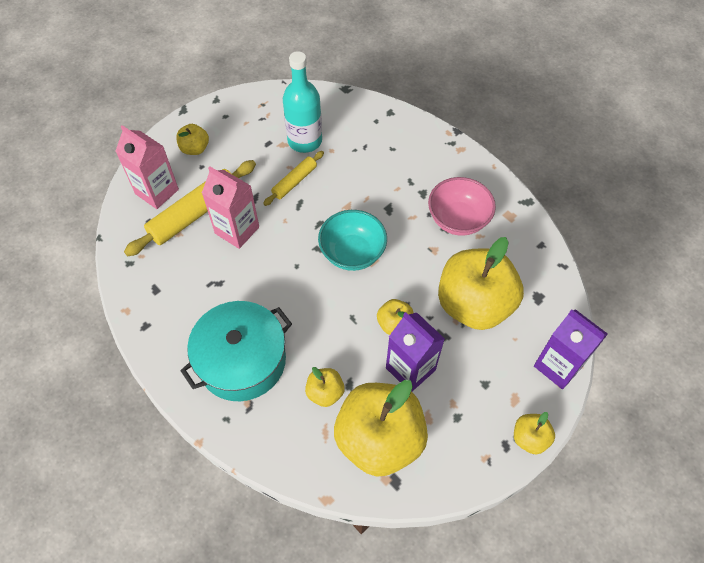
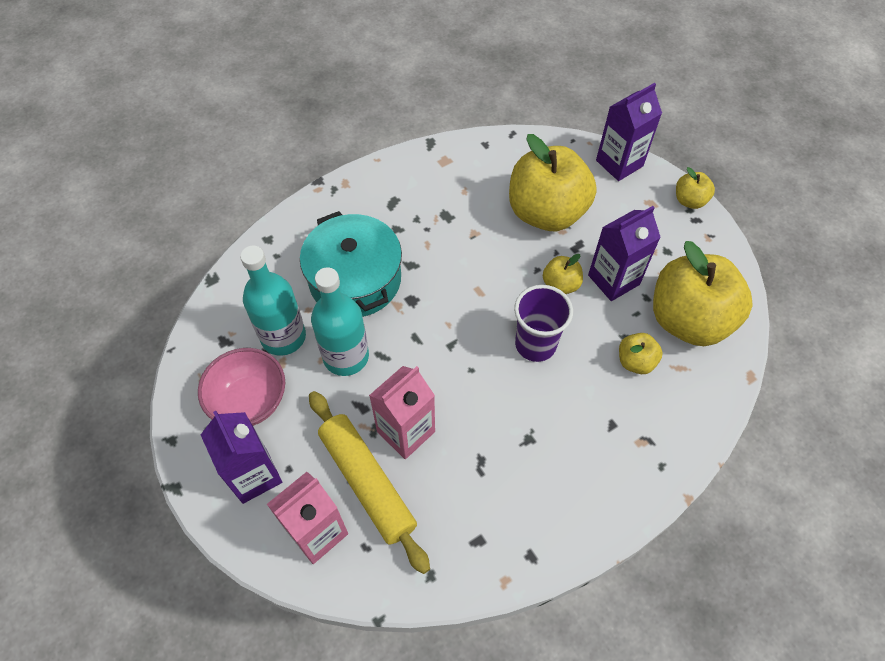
camera: 80 degrees left, 0 degrees up
yellow apple [176,124,209,155] -> purple carton [201,411,282,504]
turquoise pot [180,301,292,401] -> turquoise pot moved to [300,211,402,317]
yellow rolling pin [263,151,324,206] -> turquoise bottle [311,268,369,376]
turquoise bowl [318,210,387,271] -> none
pink bowl [428,177,496,236] -> pink bowl moved to [198,348,285,426]
none -> purple cup [514,285,573,362]

